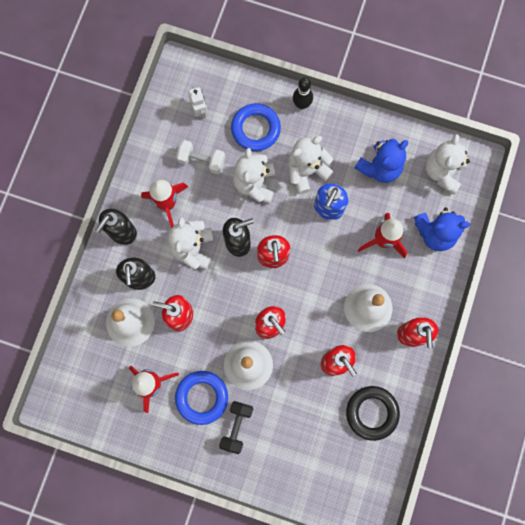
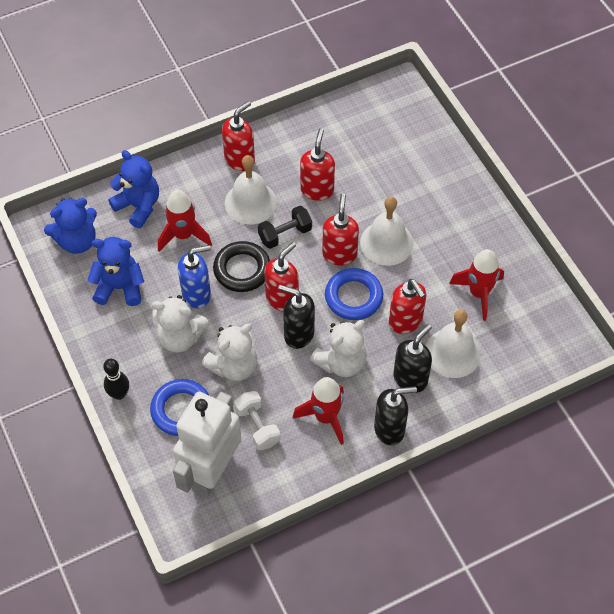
camera: 135 degrees left, 20 degrees down
blue ring [175,371,228,425] -> blue ring moved to [325,268,383,320]
white robot [189,86,207,119] -> white robot [173,392,241,497], size x2.47
black dumbbell [219,401,253,454] -> black dumbbell moved to [258,206,312,249]
black ring [346,386,400,441] -> black ring moved to [213,241,270,292]
white teddy bear [425,134,470,194] -> blue teddy bear [44,198,97,254]

